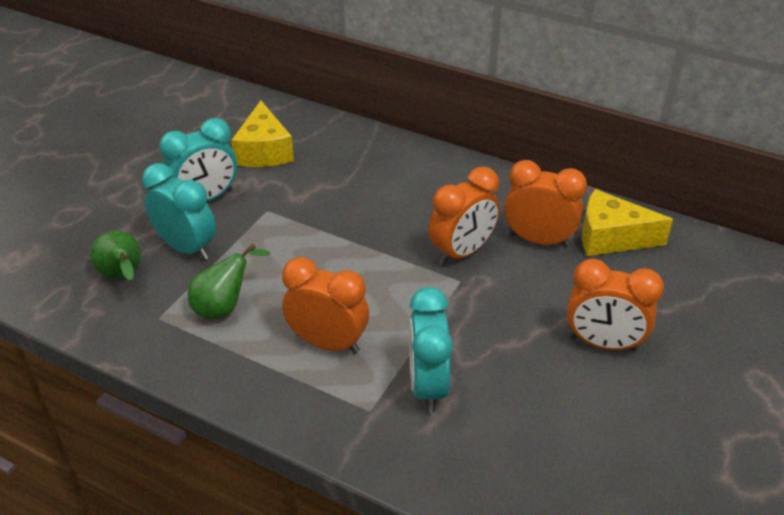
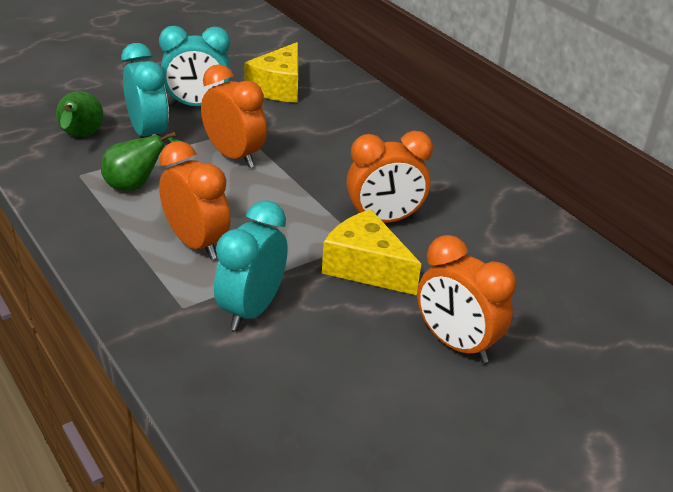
camera: 25 degrees right, 5 degrees down
orange clock [504,160,587,247] -> orange clock moved to [201,64,267,168]
yellow cheese [582,189,673,256] -> yellow cheese moved to [322,209,421,295]

